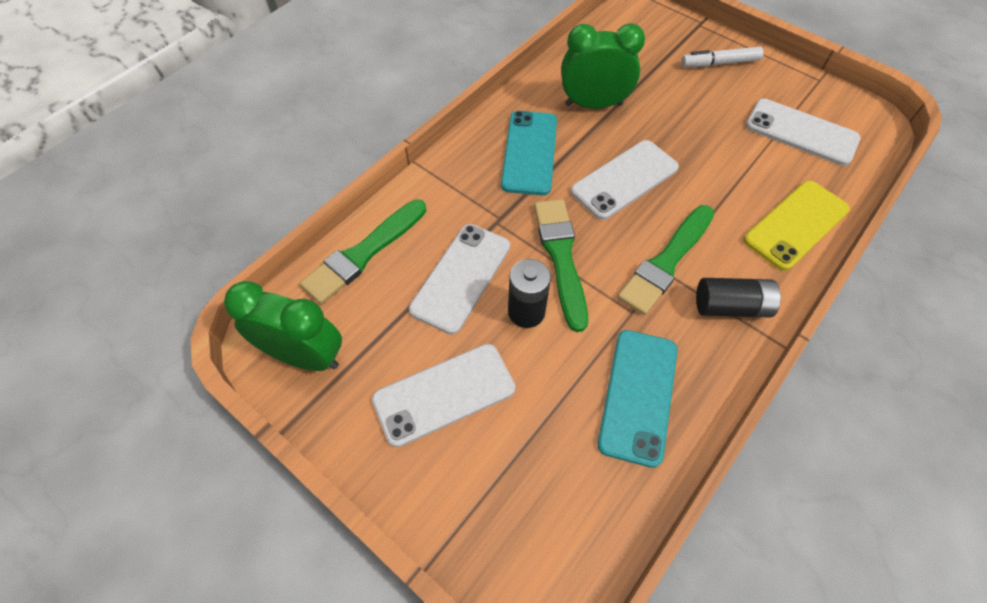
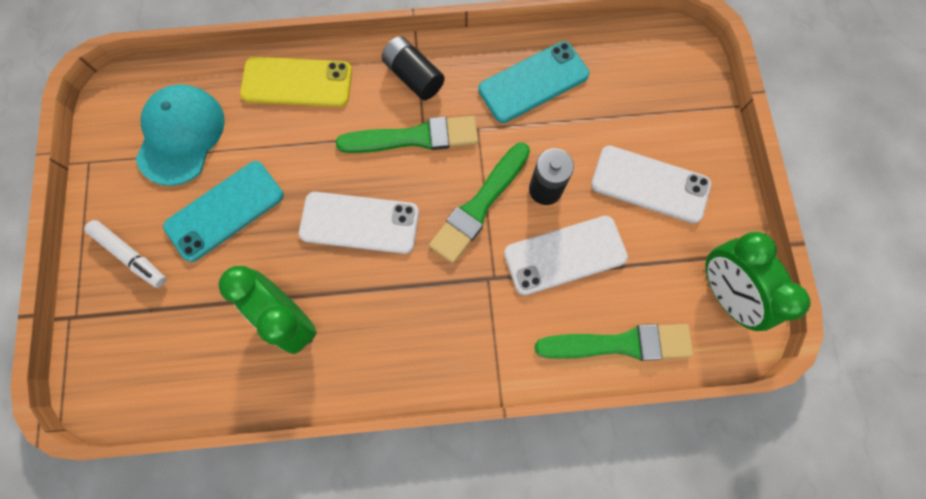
camera: 135 degrees left, 15 degrees up
turquoise phone [501,111,557,195] -> turquoise phone moved to [163,161,284,262]
white phone [746,99,860,166] -> turquoise cap [136,84,225,186]

